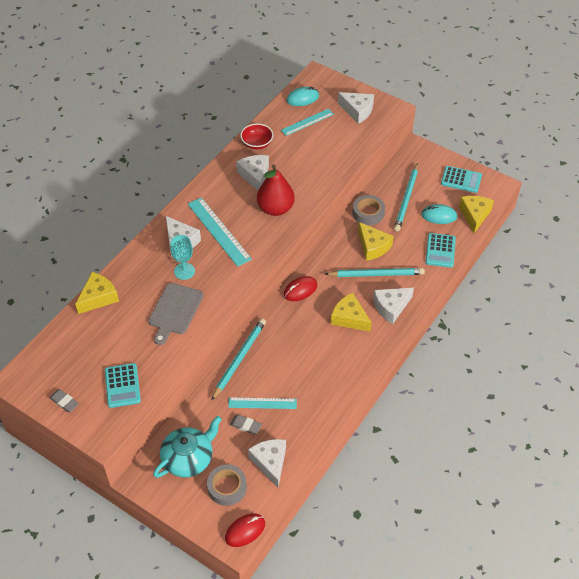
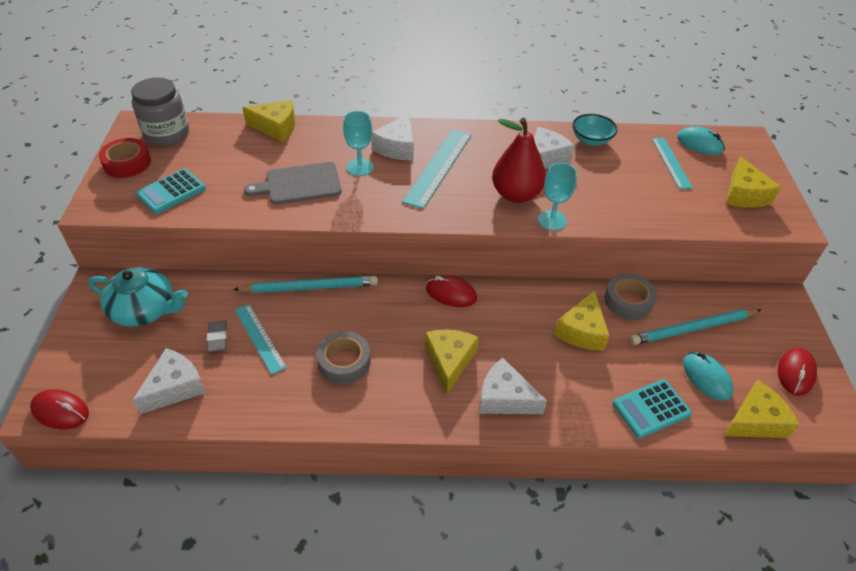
camera: 55 degrees right, 5 degrees down
grey eraser [49,389,79,413] -> red tape [99,138,151,178]
grey tape [207,464,247,506] -> grey tape moved to [317,331,371,384]
red bowl [240,123,273,149] -> turquoise bowl [572,114,618,146]
turquoise ruler [281,108,334,136] -> turquoise ruler turned 60 degrees clockwise [652,138,693,189]
turquoise pencil [325,268,425,277] -> none
white cheese [338,92,374,124] -> yellow cheese [726,156,781,208]
turquoise calculator [441,166,482,193] -> red mouse [778,348,817,396]
none -> grey jar [131,77,189,146]
none -> turquoise goblet [538,163,577,230]

